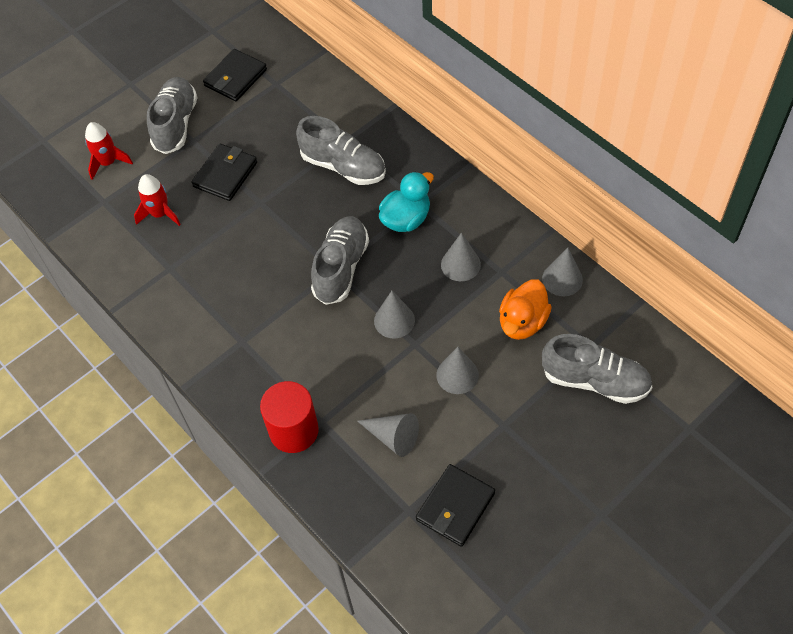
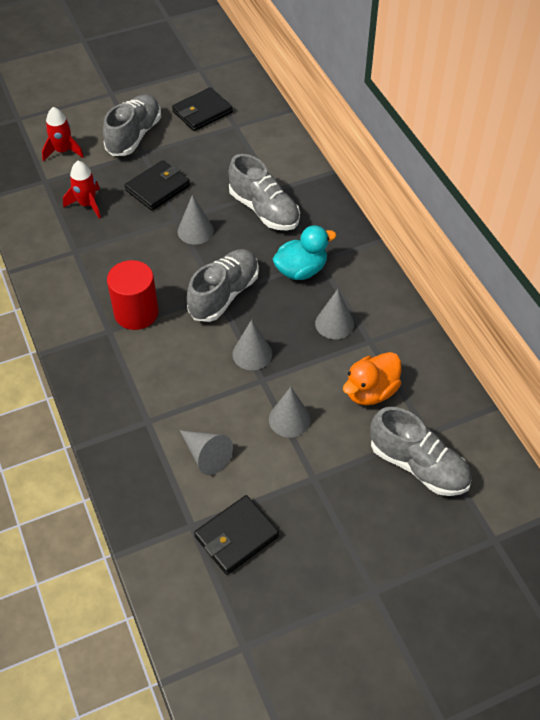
camera: 15 degrees right, 5 degrees down
red cylinder [260,381,319,453] -> red cylinder moved to [107,260,159,330]
grey cone [542,248,583,296] -> grey cone moved to [178,195,214,244]

